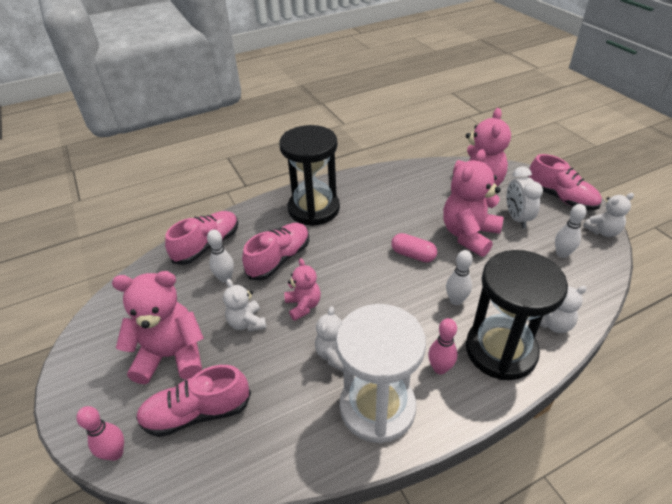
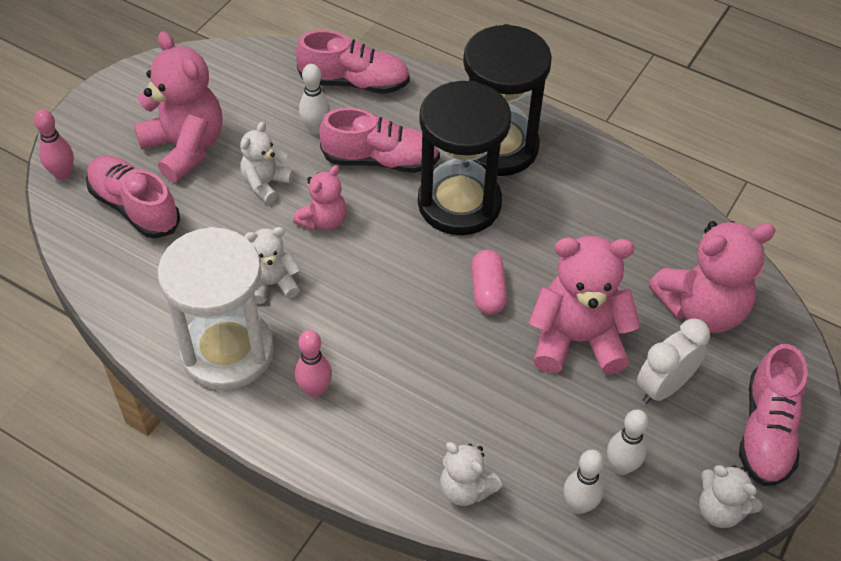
camera: 55 degrees right, 10 degrees up
white bowling pin [446,250,473,305] -> white bowling pin moved to [563,450,604,514]
black hourglass [466,250,568,380] -> black hourglass moved to [418,81,511,235]

